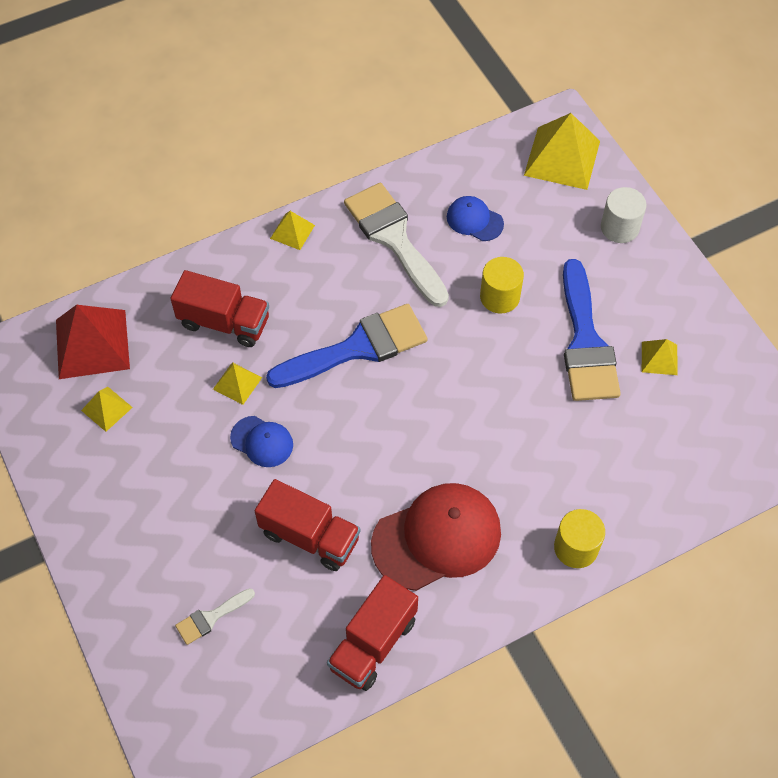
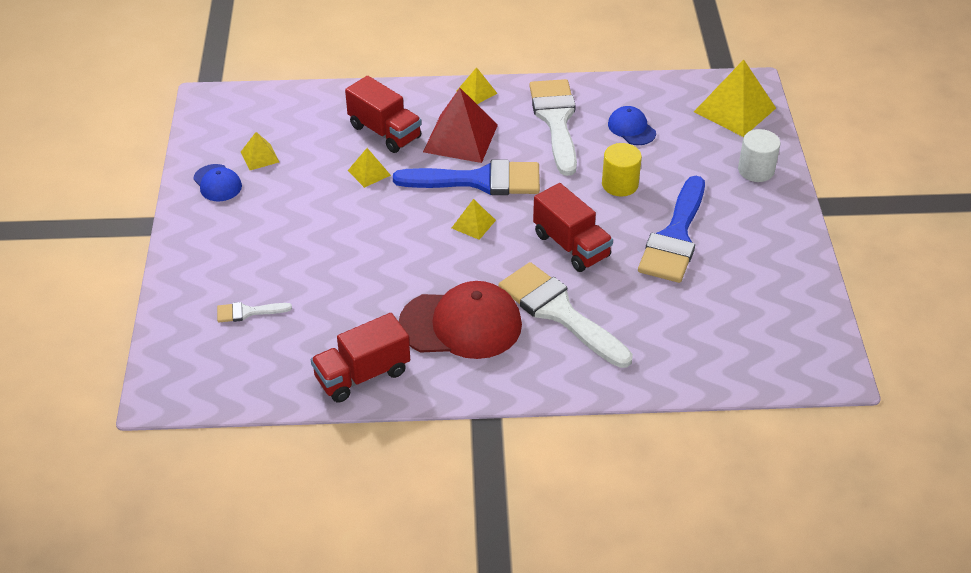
camera: 25 degrees right, 15 degrees down
red pyramid [56,305,130,379] -> red pyramid moved to [423,88,498,163]
blue cap [230,416,293,467] -> blue cap moved to [193,164,242,201]
red truck [255,479,360,571] -> red truck moved to [533,183,613,272]
yellow cylinder [554,509,605,568] -> none
yellow pyramid [642,339,678,375] -> yellow pyramid moved to [452,199,496,240]
none -> white brush [498,262,633,368]

